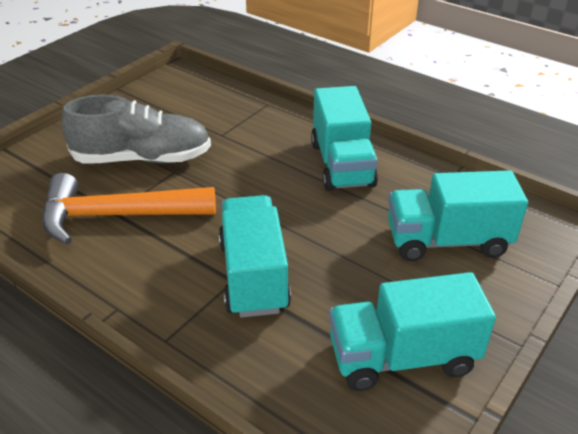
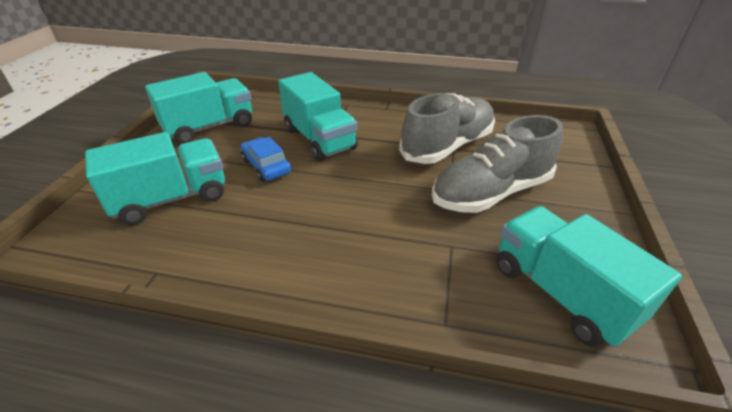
camera: 155 degrees right, 0 degrees up
orange hammer [42,173,216,245] -> grey shoe [399,93,495,164]
turquoise truck [311,86,378,191] -> turquoise truck moved to [496,206,682,347]
none -> blue car [240,137,291,182]

